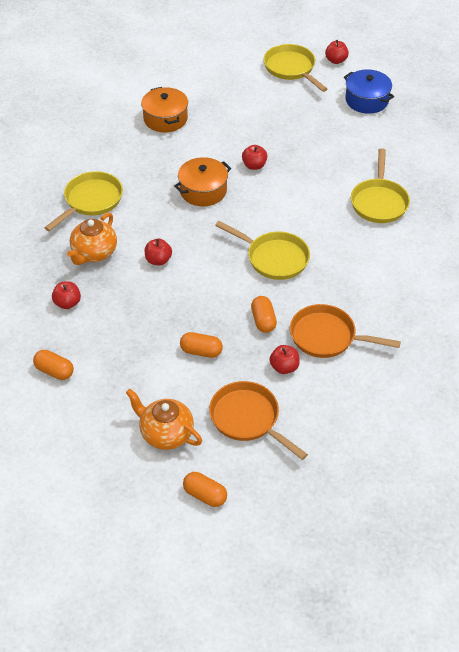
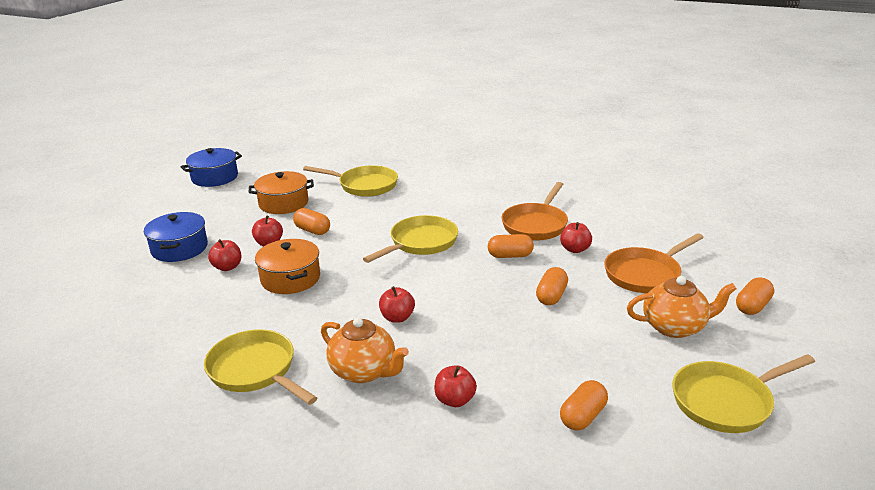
camera: 80 degrees left, 20 degrees down
orange teapot [126,389,202,450] -> orange teapot turned 135 degrees counterclockwise [627,276,737,338]
orange pot [141,87,188,132] -> orange pot moved to [248,171,314,214]
yellow pan [264,44,327,92] -> yellow pan moved to [672,354,815,433]
red apple [325,40,349,64] -> red apple moved to [208,239,241,271]
none -> blue pot [144,212,208,262]
none -> orange capsule [293,208,330,235]

